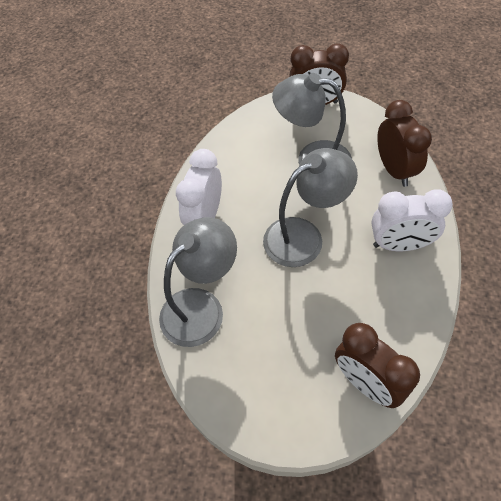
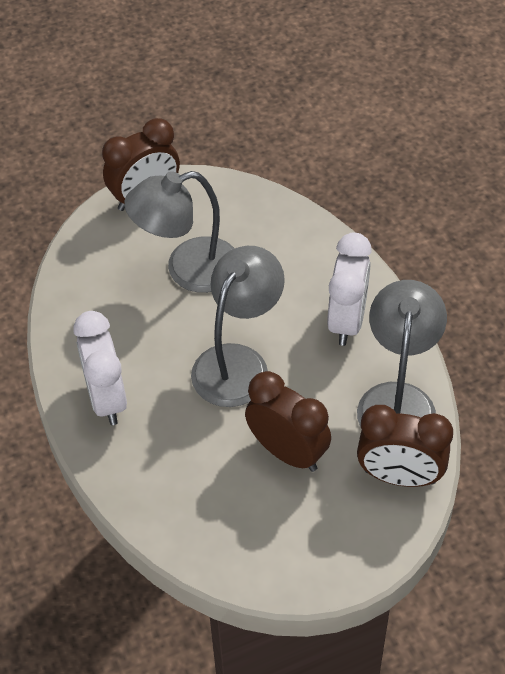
camera: 35 degrees left, 5 degrees down
grey lamp [159,217,237,347] -> grey lamp moved to [357,280,447,427]
white clock [371,189,453,251] -> white clock turned 45 degrees counterclockwise [327,232,372,346]
brown clock [377,100,432,187] -> brown clock moved to [245,371,331,472]

